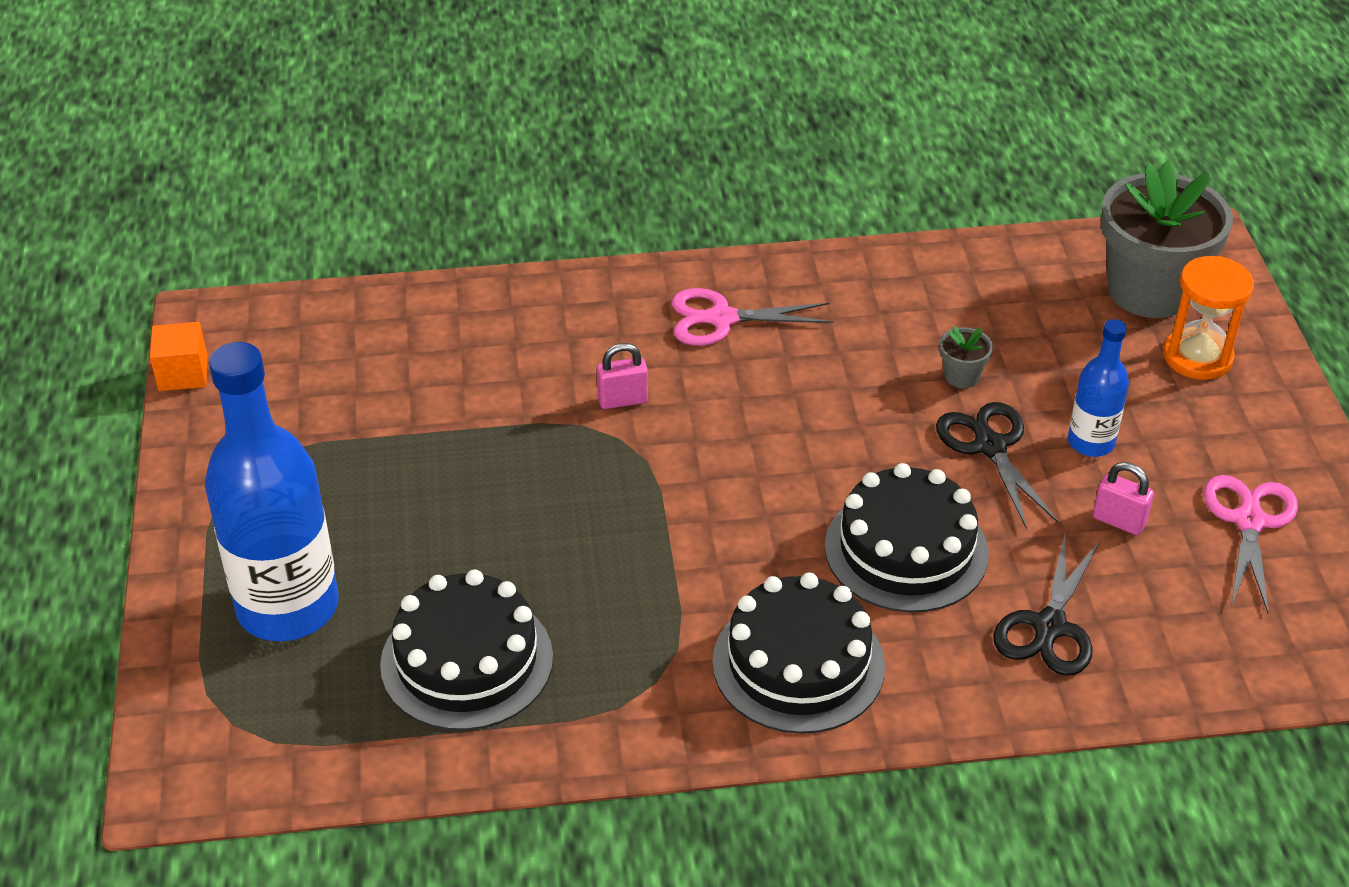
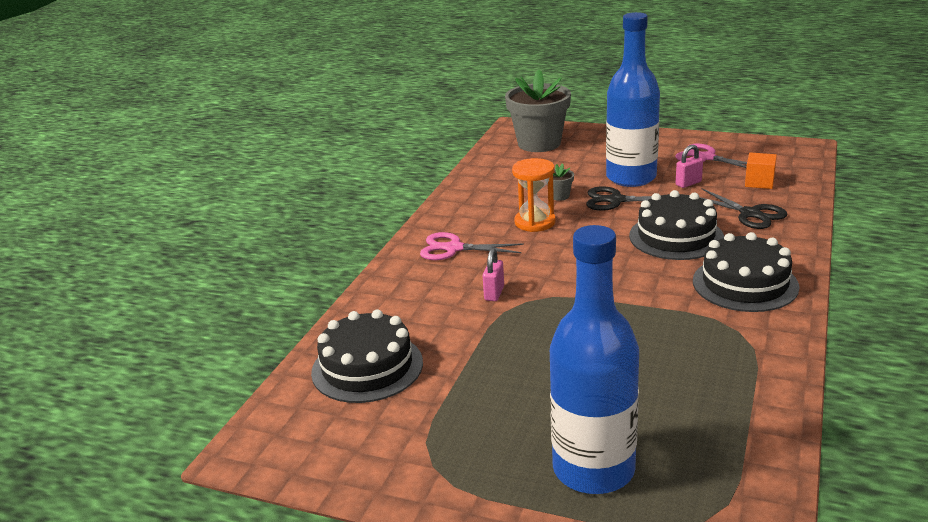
camera: 60 degrees left, 15 degrees down
orange cube [150,322,208,391] -> orange cube moved to [745,152,777,189]
black cake [380,569,553,731] -> black cake moved to [311,309,423,403]
pink scissors [672,288,833,345] -> pink scissors turned 75 degrees clockwise [420,232,524,260]
blue bottle [1068,319,1129,457] -> blue bottle [606,12,660,187], size x2.00
orange hourglass [1163,256,1254,380] -> orange hourglass moved to [512,158,556,232]

